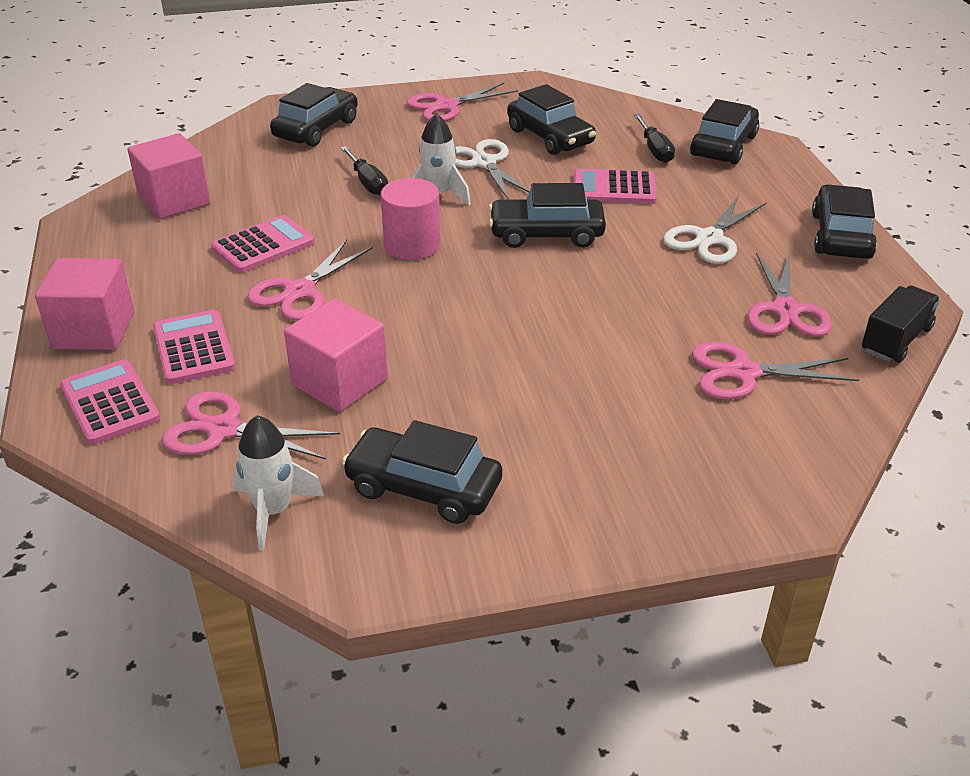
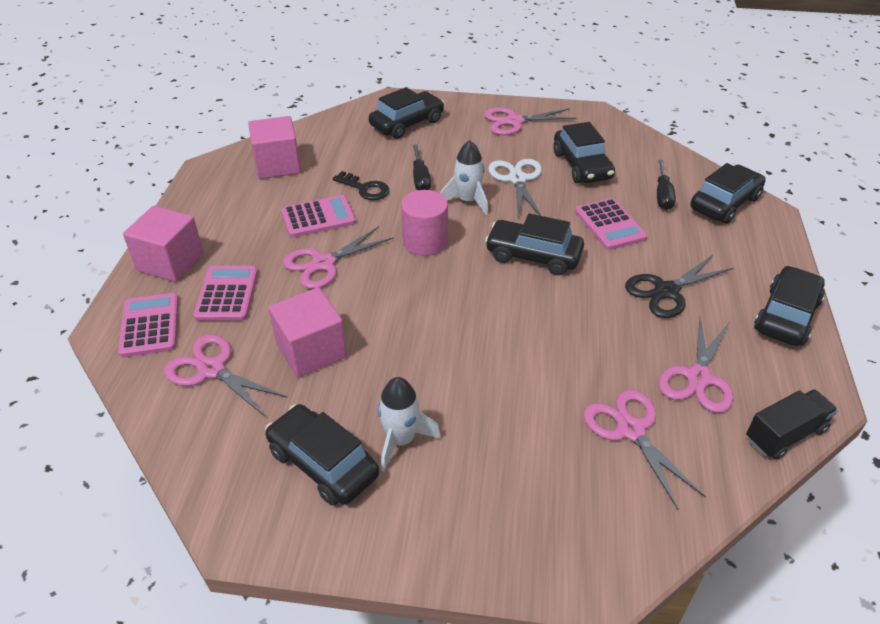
camera: 20 degrees right, 5 degrees up
white rocket [233,415,324,551] -> white rocket moved to [378,377,441,472]
pink calculator [574,169,657,204] -> pink calculator turned 135 degrees counterclockwise [575,198,647,250]
white scissors [663,195,767,264] -> black scissors [625,255,734,318]
pink scissors [692,342,859,399] -> pink scissors turned 45 degrees clockwise [583,390,706,509]
none -> black key [333,171,390,200]

